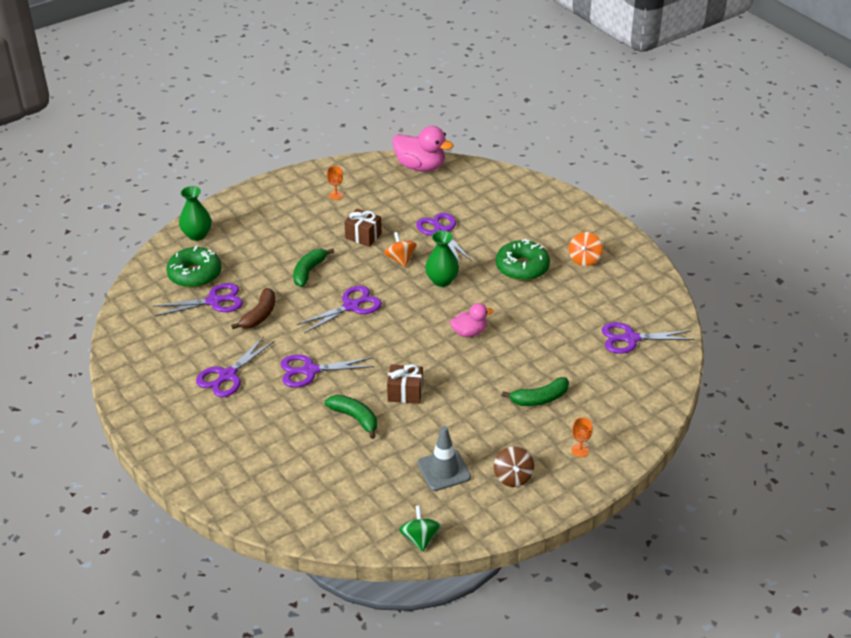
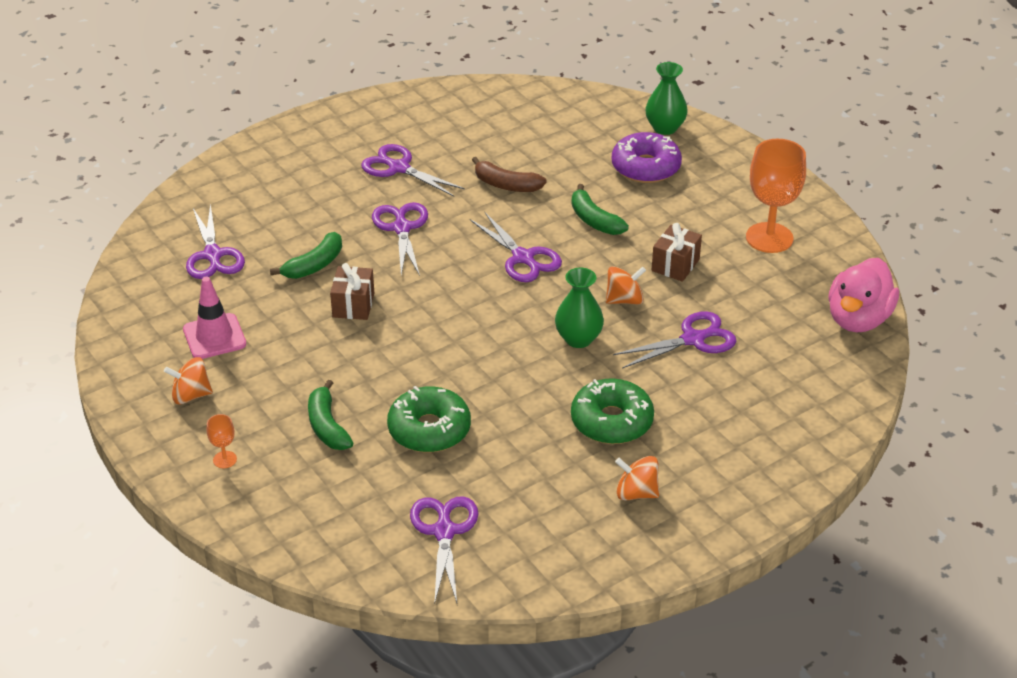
camera: 90 degrees right, 0 degrees up
purple scissors [153,283,243,316] -> purple scissors moved to [186,204,245,279]
green donut [166,245,221,288] -> green donut moved to [387,386,471,453]
green banana [293,248,334,287] -> green banana turned 150 degrees counterclockwise [572,184,629,235]
orange goblet [327,166,343,200] -> orange goblet [746,139,806,253], size x2.30
green spinning top [399,505,441,552] -> none
grey traffic cone [417,426,471,491] -> pink traffic cone [183,277,246,359]
pink duck [450,303,494,337] -> none
brown spinning top [494,446,534,487] -> orange spinning top [164,357,213,404]
none -> purple donut [612,132,682,183]

